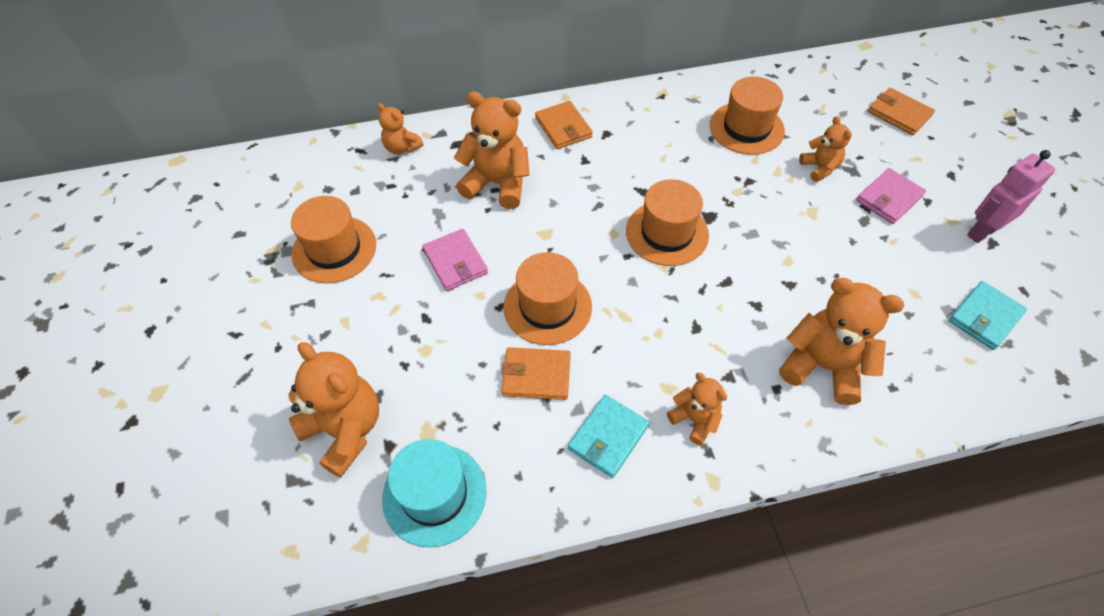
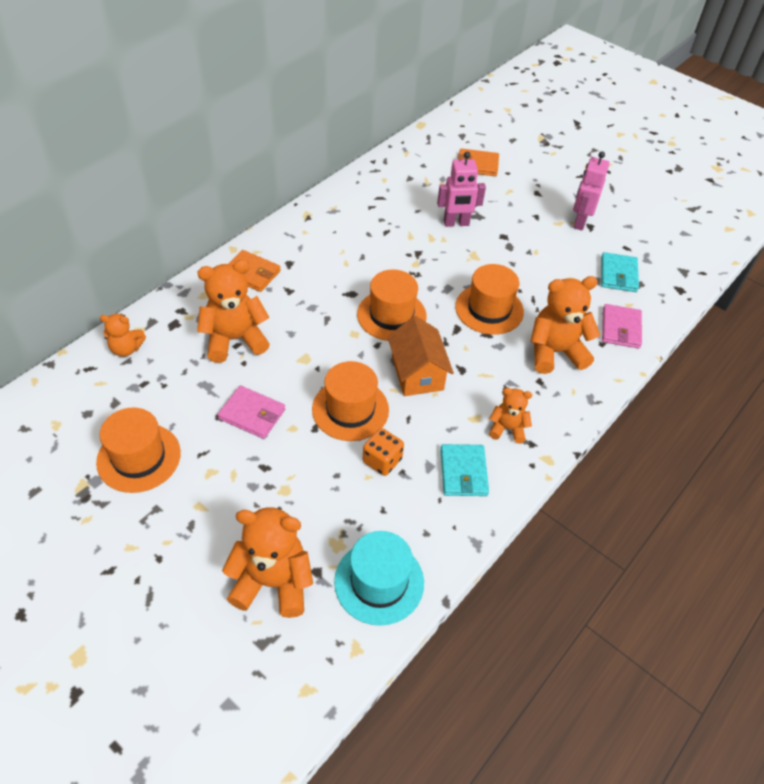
camera: 40 degrees left, 5 degrees down
orange wallet [501,347,571,400] -> orange dice [363,428,404,476]
orange hat [710,77,785,155] -> orange hat moved to [455,264,524,335]
orange teddy bear [799,116,852,182] -> pink robot [437,152,486,227]
pink wallet [856,168,926,224] -> pink wallet moved to [602,304,642,349]
none -> orange house [387,316,454,396]

